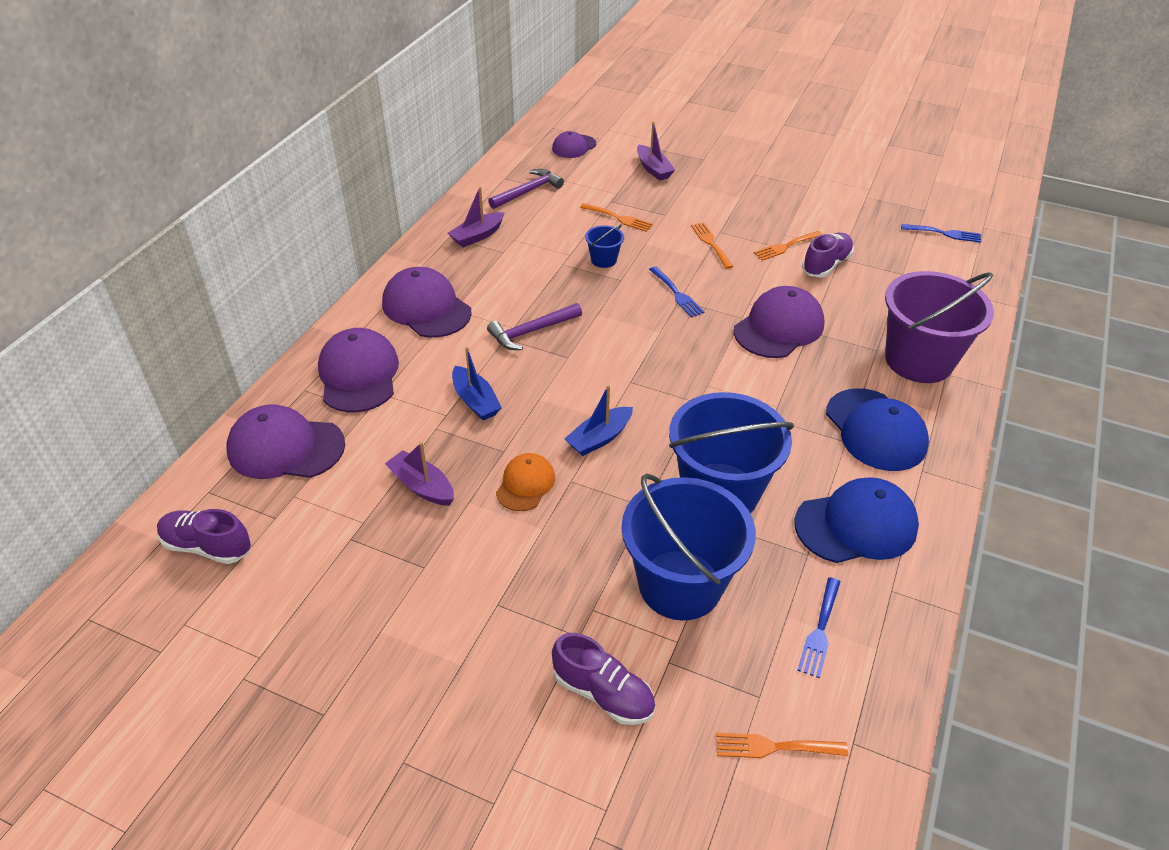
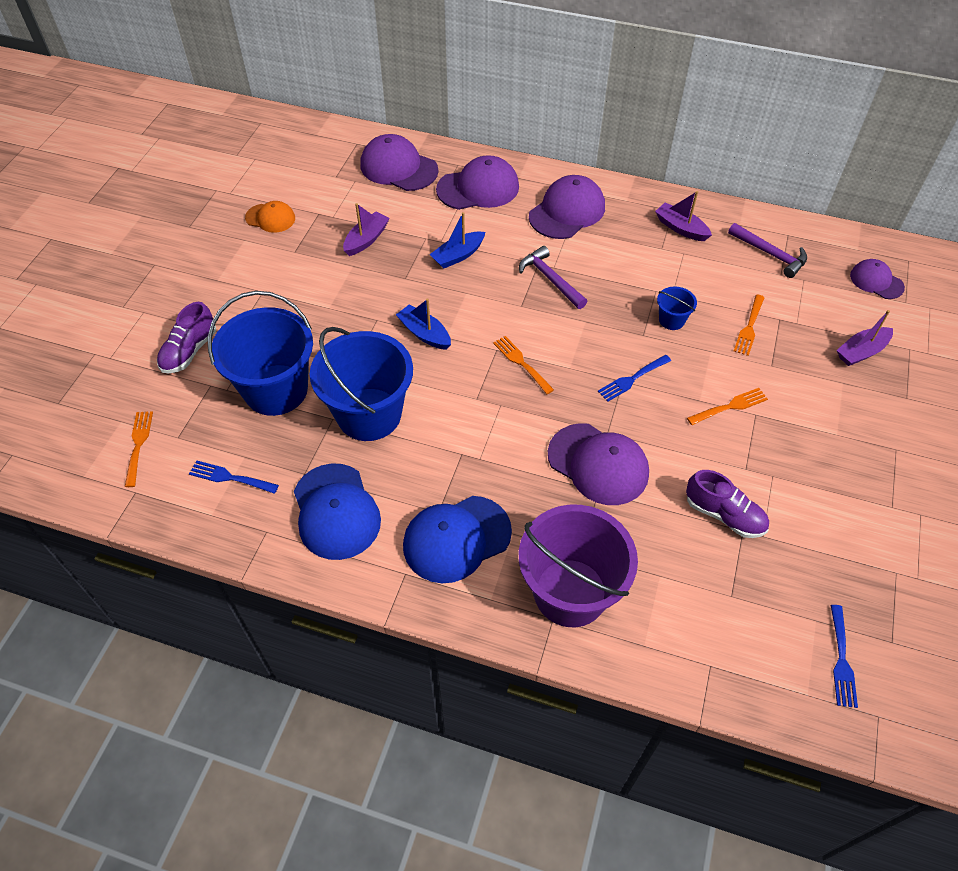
camera: 85 degrees right, 10 degrees up
purple shoe [157,509,251,564] -> none
purple cap [226,405,345,479] -> purple cap turned 60 degrees counterclockwise [360,134,439,191]
orange cap [496,453,555,511] -> orange cap moved to [245,201,295,233]
orange fork [754,231,822,261] -> orange fork moved to [493,336,554,394]

